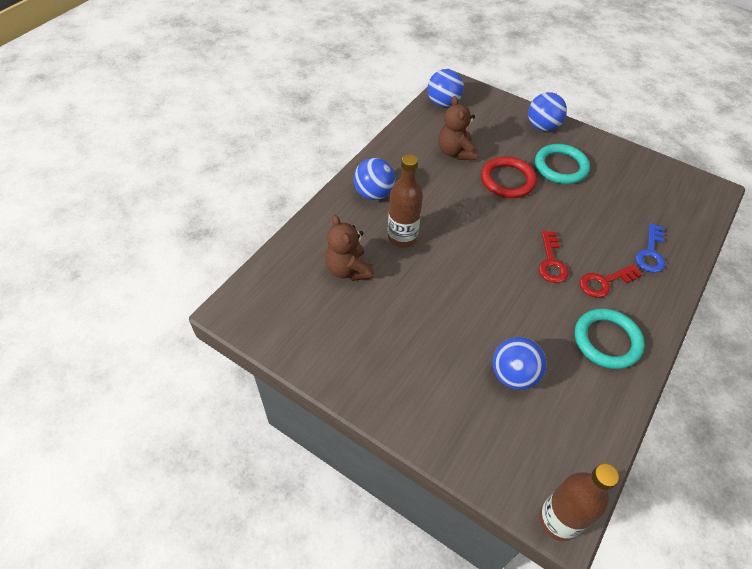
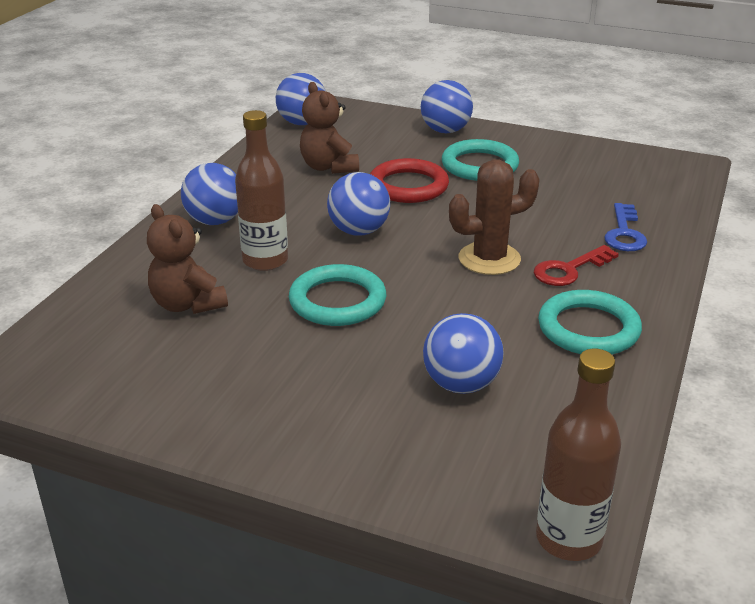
camera: 10 degrees left, 20 degrees down
red key [539,231,569,283] -> brown cactus [449,159,540,275]
none -> turquoise ring [289,264,386,326]
none -> blue ball [327,172,390,236]

